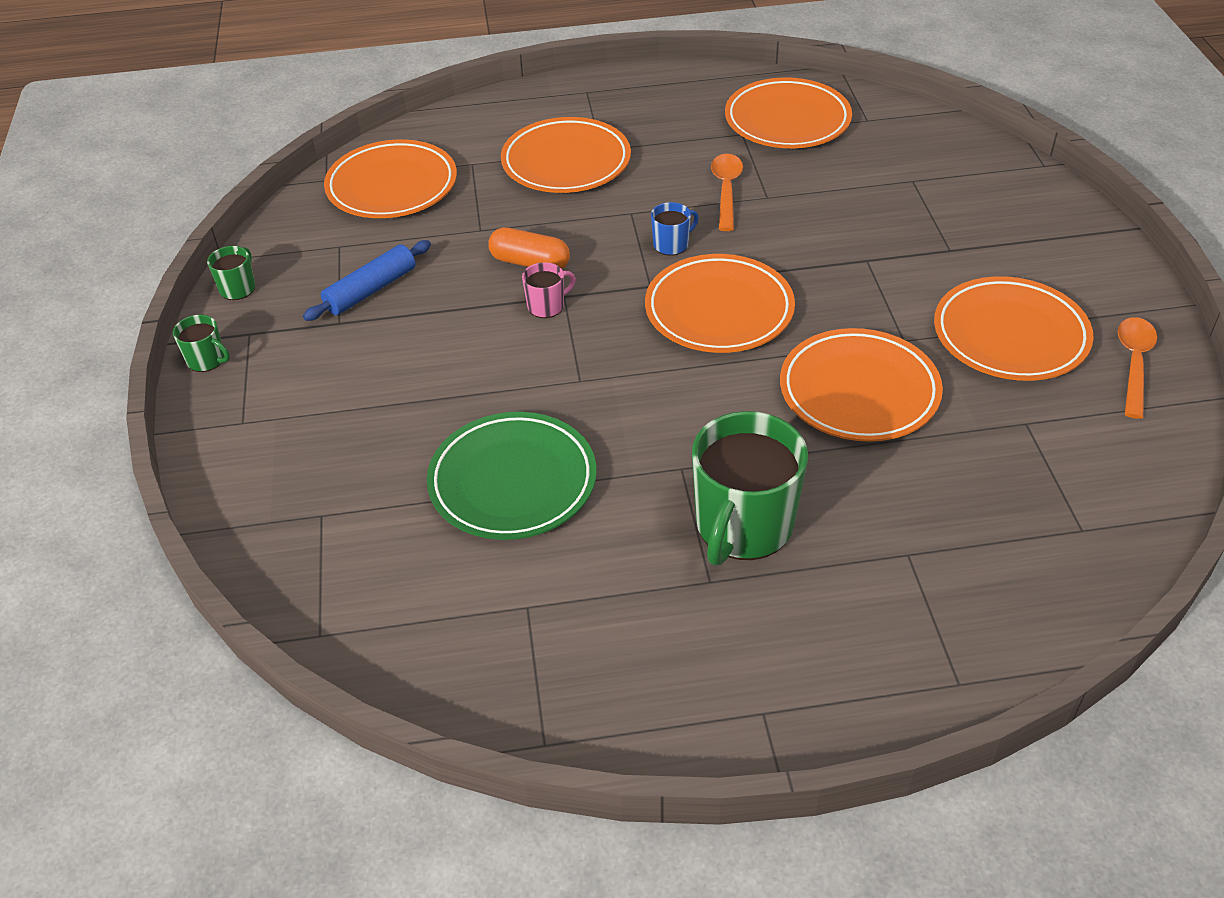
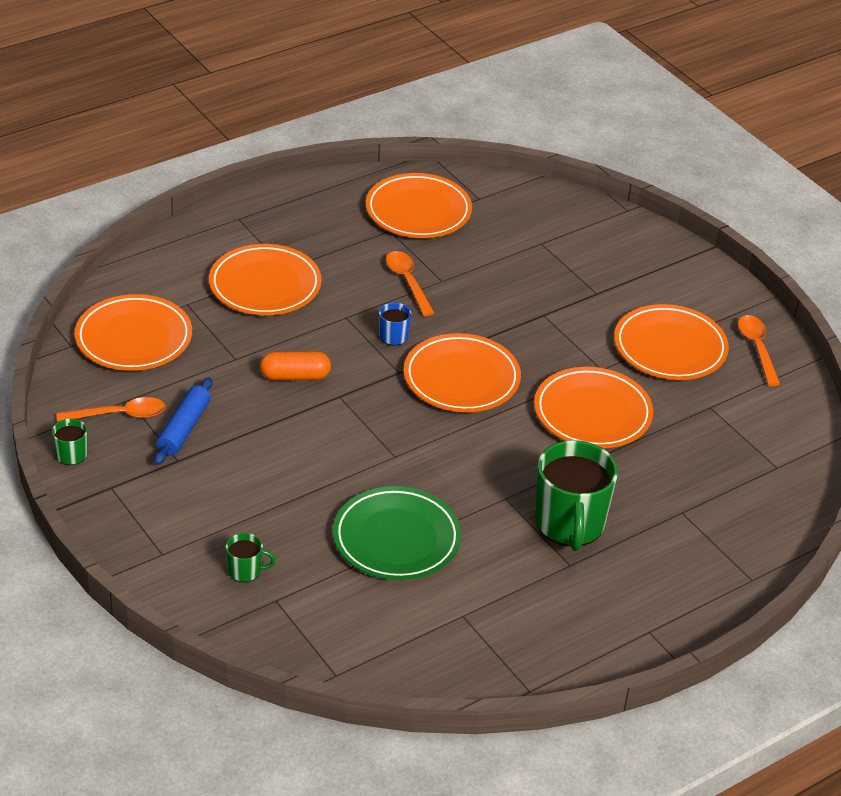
camera: 30 degrees left, 5 degrees down
green mug [173,315,230,372] -> green mug moved to [226,533,276,582]
pink mug [522,262,576,318] -> none
none -> orange spoon [57,397,165,422]

